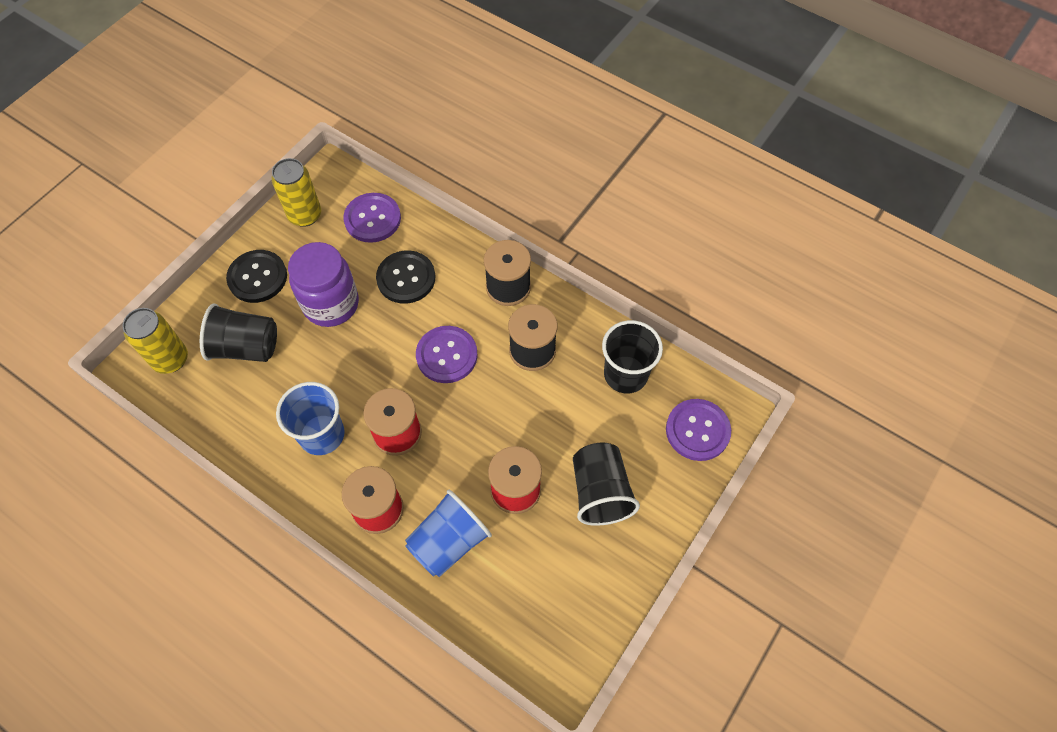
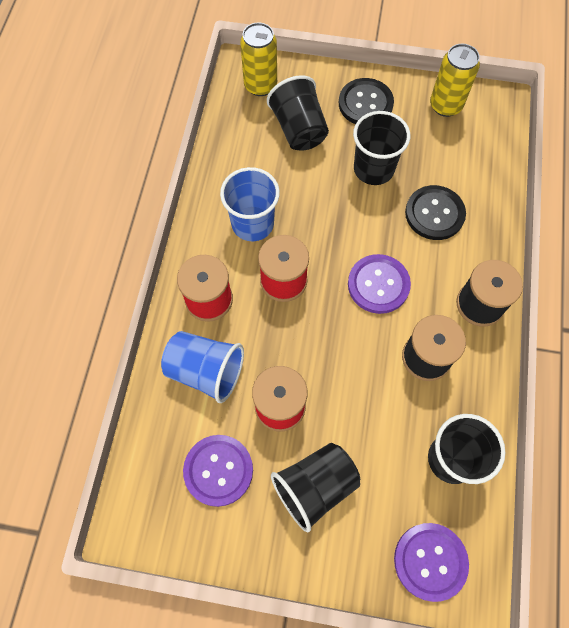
camera: 65 degrees right, 5 degrees up
purple jar [288,242,359,327] -> black cup [353,111,410,185]
purple button [343,193,401,243] -> purple button moved to [183,435,253,507]

